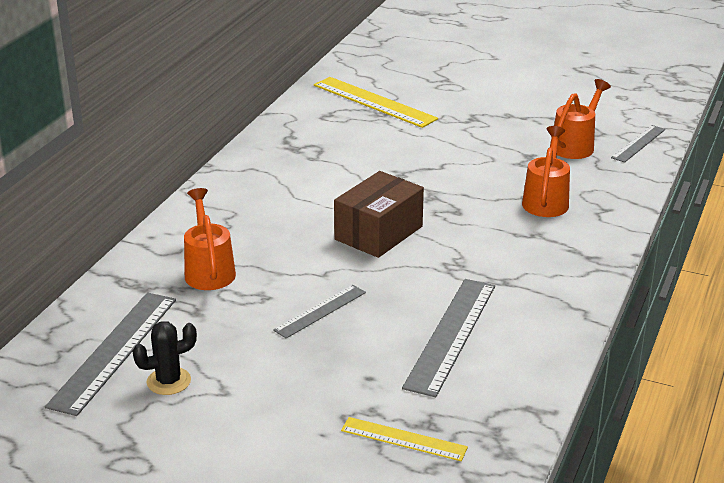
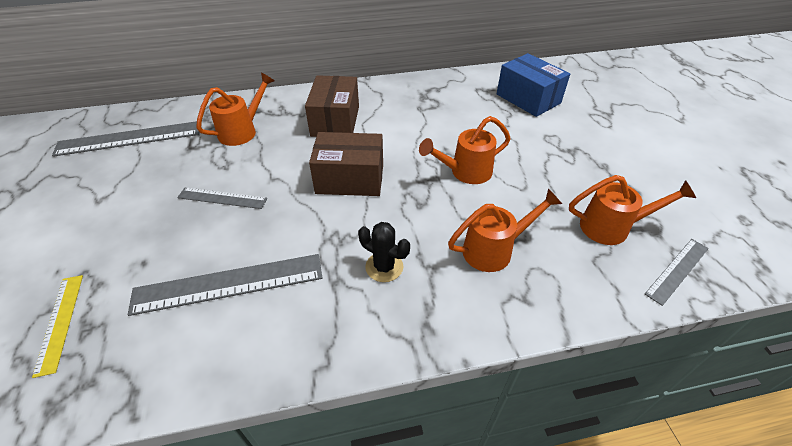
camera: 55 degrees right, 15 degrees up
black cactus [133,321,197,395] -> black cactus moved to [358,222,410,282]
yellow ruler [314,77,438,128] -> blue box [497,53,570,117]
grey ruler [611,125,665,163] -> grey ruler turned 45 degrees counterclockwise [645,239,709,306]
none -> brown box [305,75,359,137]
none -> orange watering can [419,116,511,184]

